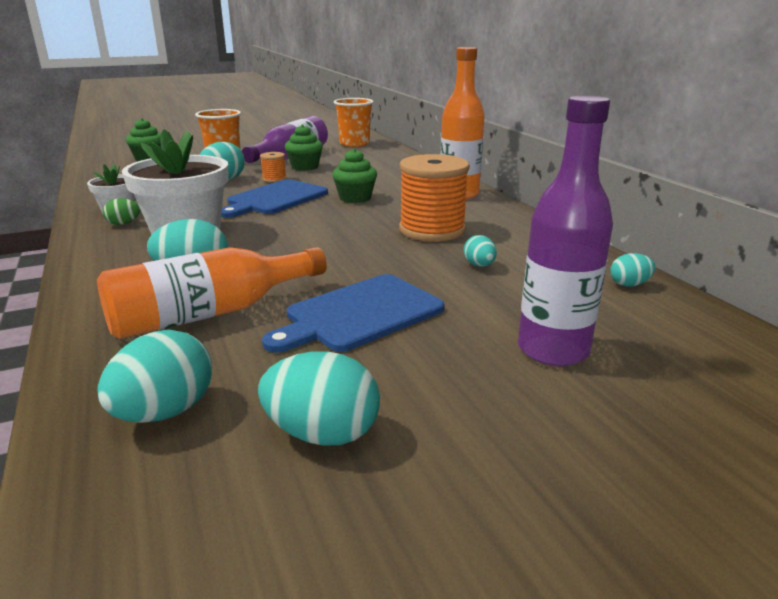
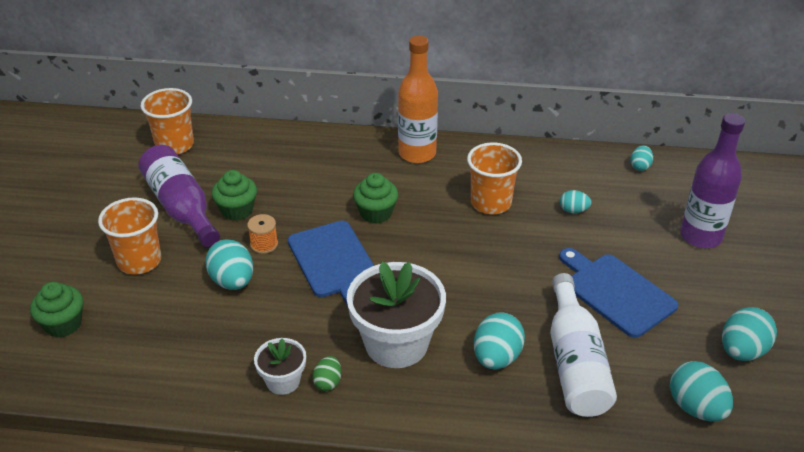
camera: 60 degrees left, 15 degrees up
orange bottle [97,247,327,339] -> white bottle [550,273,617,417]
blue cutting board [262,274,444,353] -> blue cutting board turned 150 degrees clockwise [559,248,678,338]
orange spool [399,154,470,242] -> orange cup [467,142,522,214]

